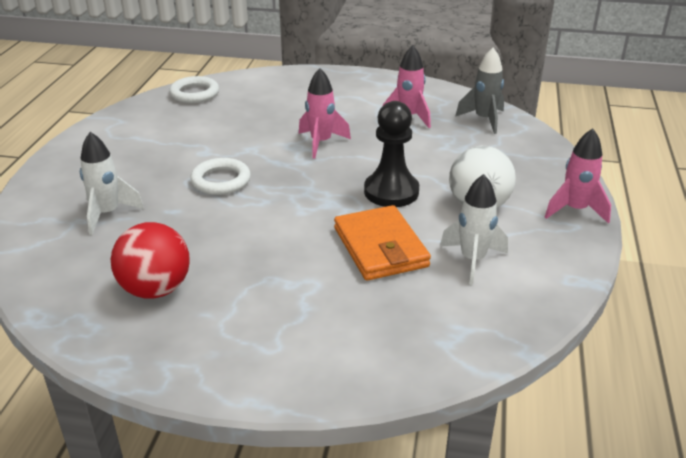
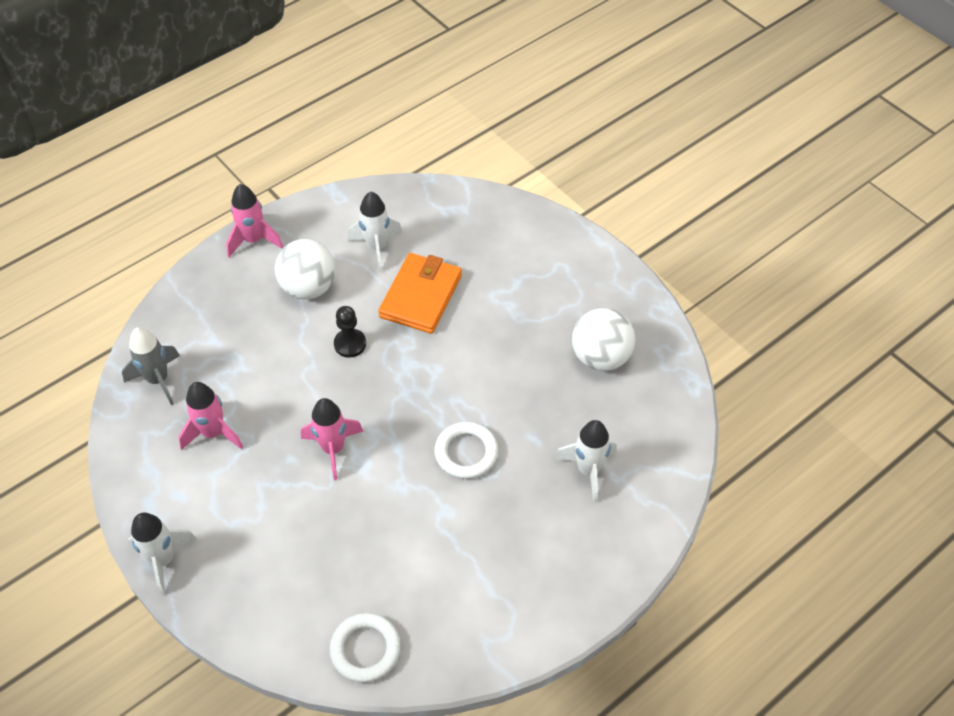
camera: 140 degrees left, 20 degrees up
red ball [111,222,190,299] -> white ball [572,308,635,371]
black pawn [364,101,419,207] -> black pawn [334,306,366,358], size x0.60
none -> white rocket [127,513,197,595]

